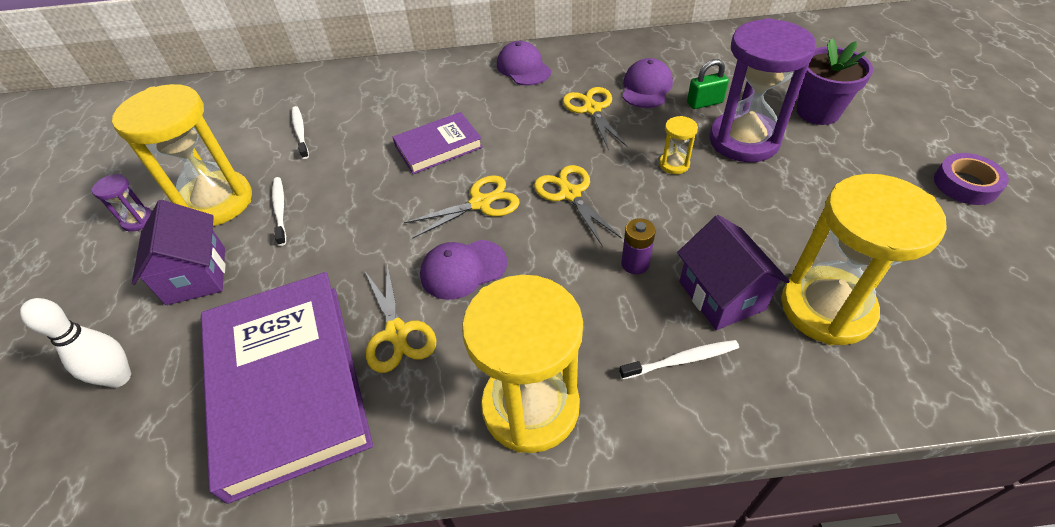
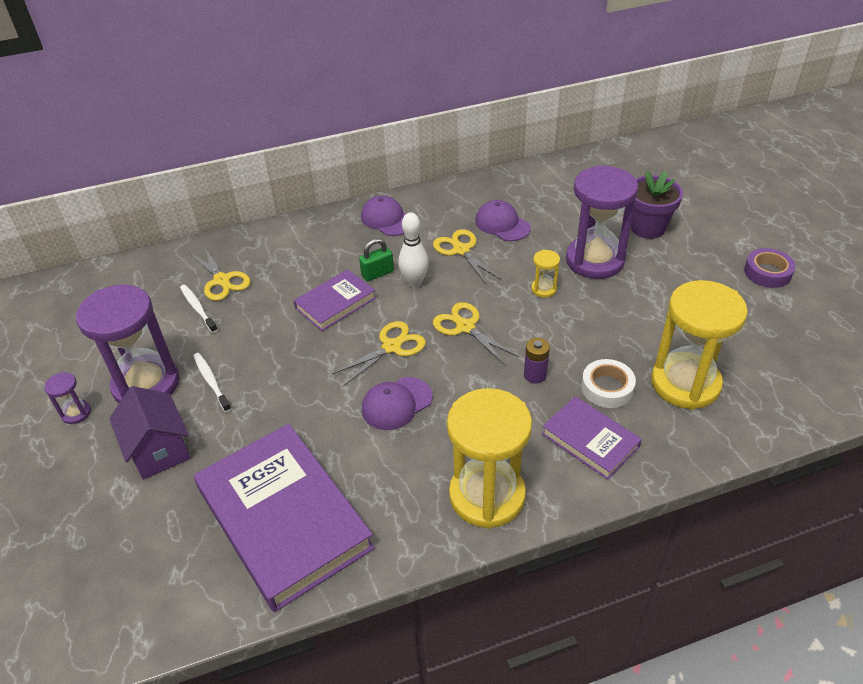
camera: 15 degrees left, 5 degrees down
white bowling pin [20,298,131,388] -> white bowling pin moved to [398,212,429,287]
yellow hourglass [112,84,252,226] -> purple hourglass [76,284,180,403]
yellow scissors [365,263,436,373] -> yellow scissors moved to [189,246,250,301]
white toothbrush [619,340,739,379] -> purple book [542,396,642,480]
purple cap [622,58,673,108] -> purple cap turned 45 degrees counterclockwise [475,200,531,241]
purple house [677,215,790,330] -> white tape [581,359,636,408]
green padlock [687,59,729,109] -> green padlock moved to [359,238,394,281]

